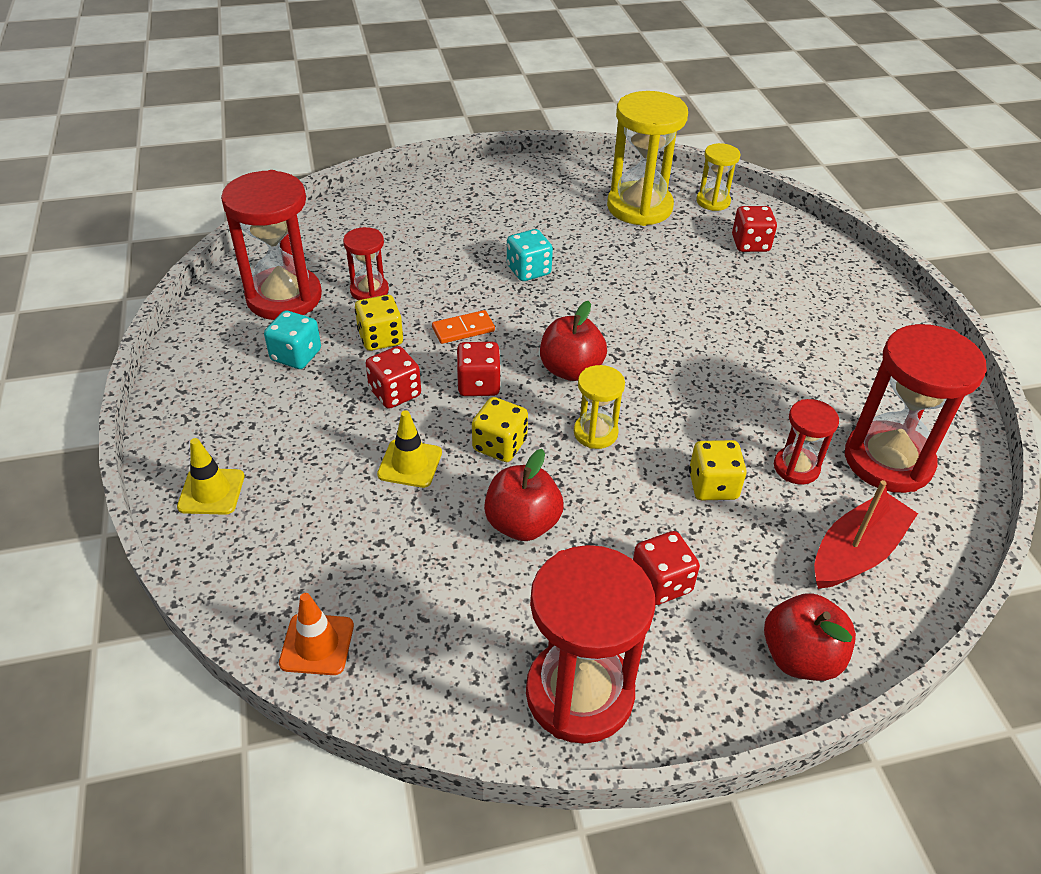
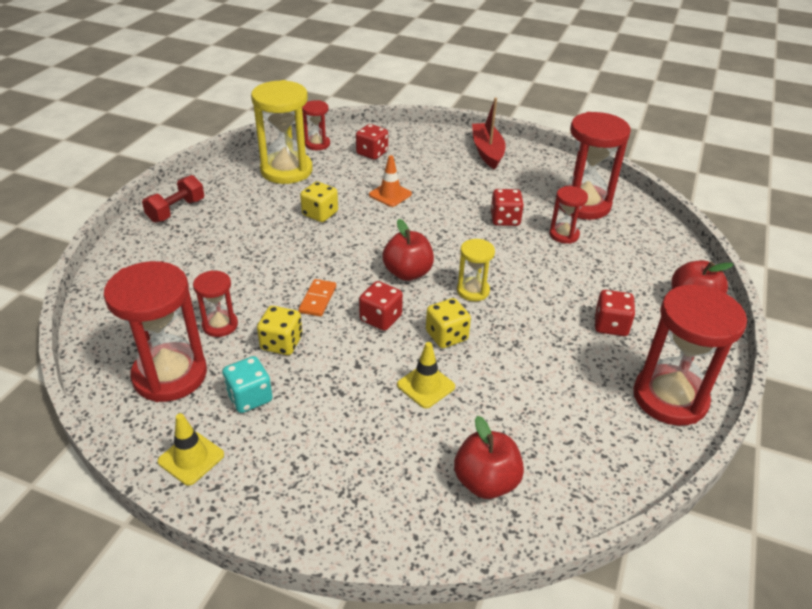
camera: 55 degrees left, 5 degrees down
yellow traffic cone [177,438,245,515] -> yellow traffic cone moved to [158,413,224,486]
orange traffic cone [279,593,354,675] -> orange traffic cone moved to [369,155,412,207]
red dice [365,346,421,409] -> red dice moved to [491,189,524,226]
red apple [484,449,563,541] -> red apple moved to [454,416,524,499]
turquoise dice [507,229,553,281] -> none
yellow dice [689,440,747,500] -> yellow dice moved to [300,181,338,222]
yellow hourglass [696,143,740,211] -> red hourglass [302,100,330,150]
red boat [814,480,918,589] -> red boat moved to [472,98,506,169]
none -> red dumbbell [142,175,204,223]

